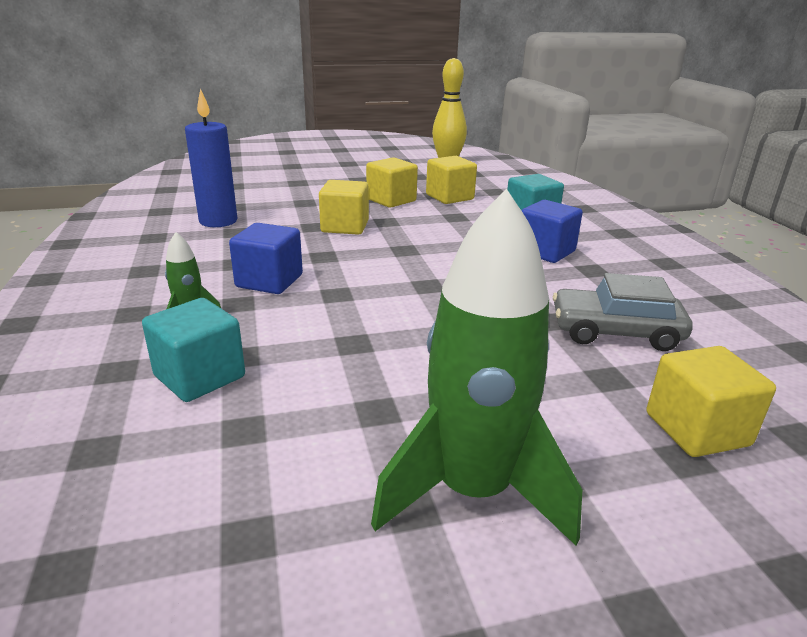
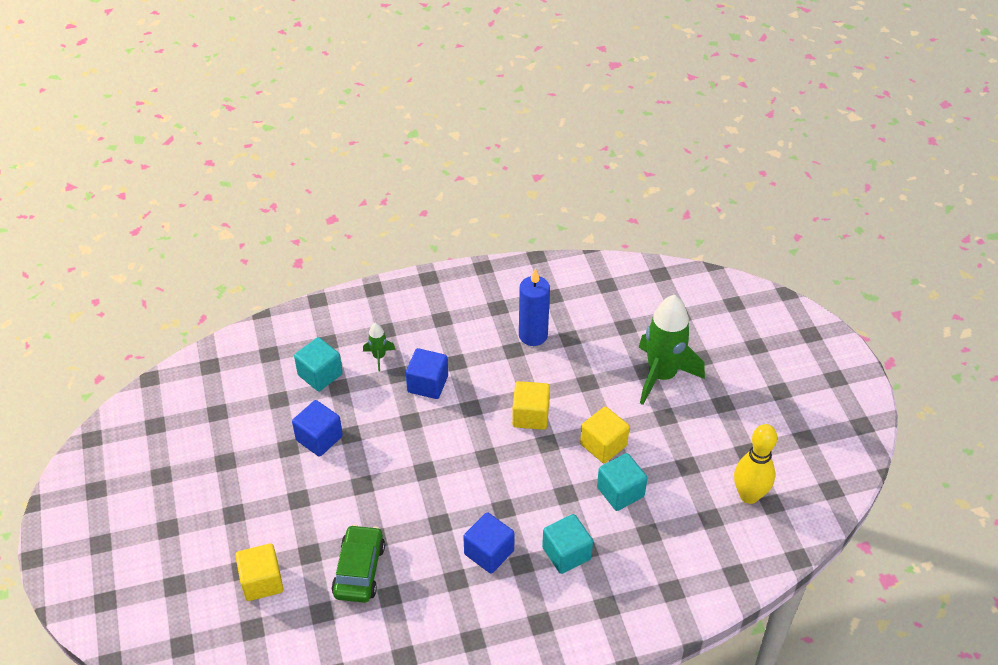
camera: 90 degrees right, 20 degrees up
green rocket [371,189,582,546] -> green rocket moved to [639,295,705,405]
yellow cube [426,156,477,204] -> turquoise cube [597,453,647,511]
grey car [553,273,693,351] -> green car [332,524,385,603]
none -> blue cube [292,400,343,457]

